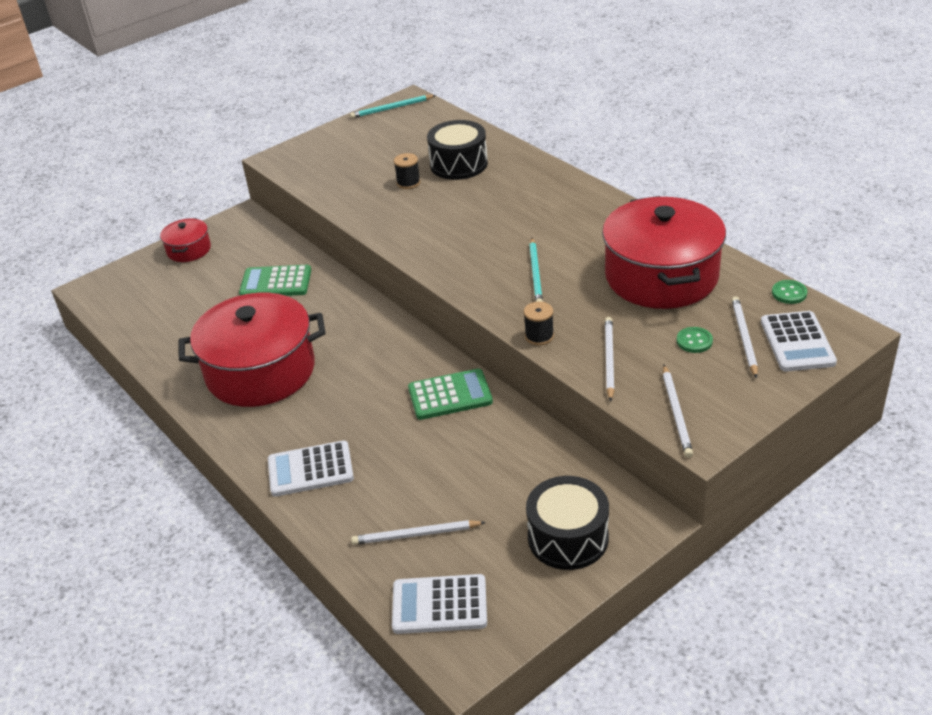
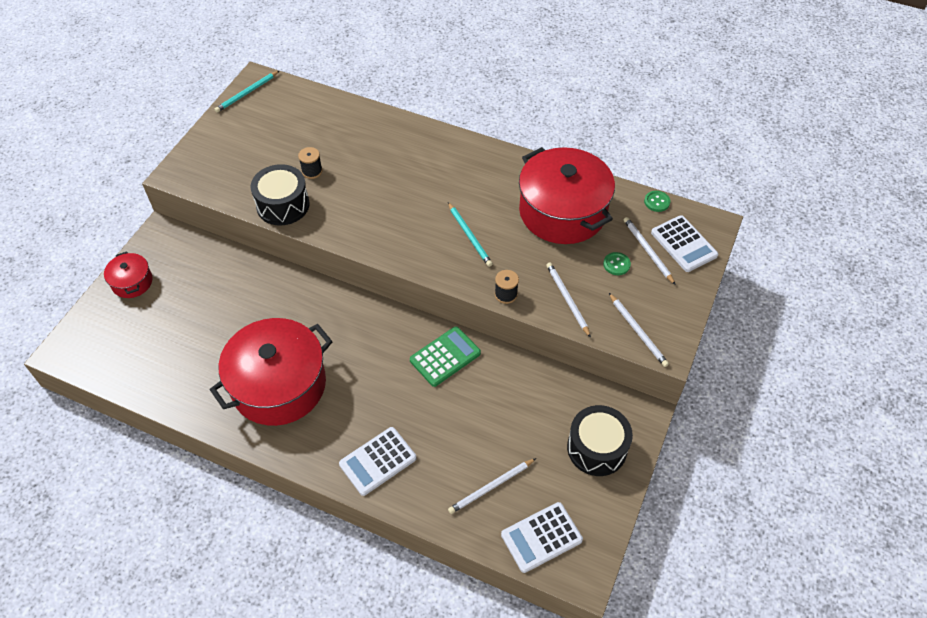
camera: 30 degrees left, 15 degrees up
green calculator [239,265,311,296] -> none
black drum [427,120,488,180] -> black drum moved to [250,164,309,226]

